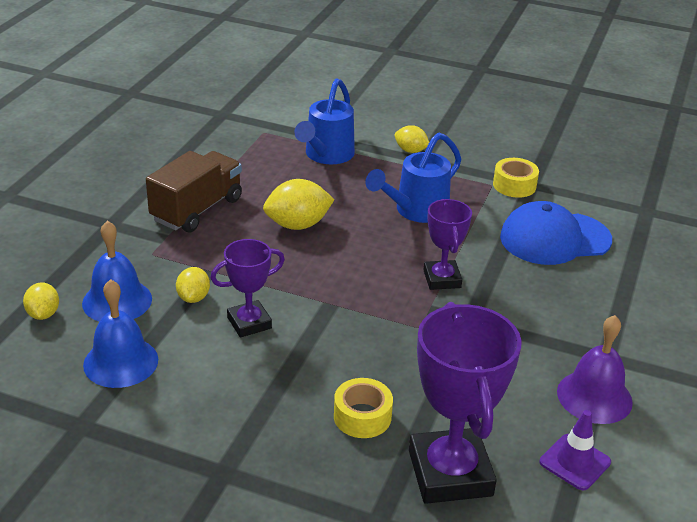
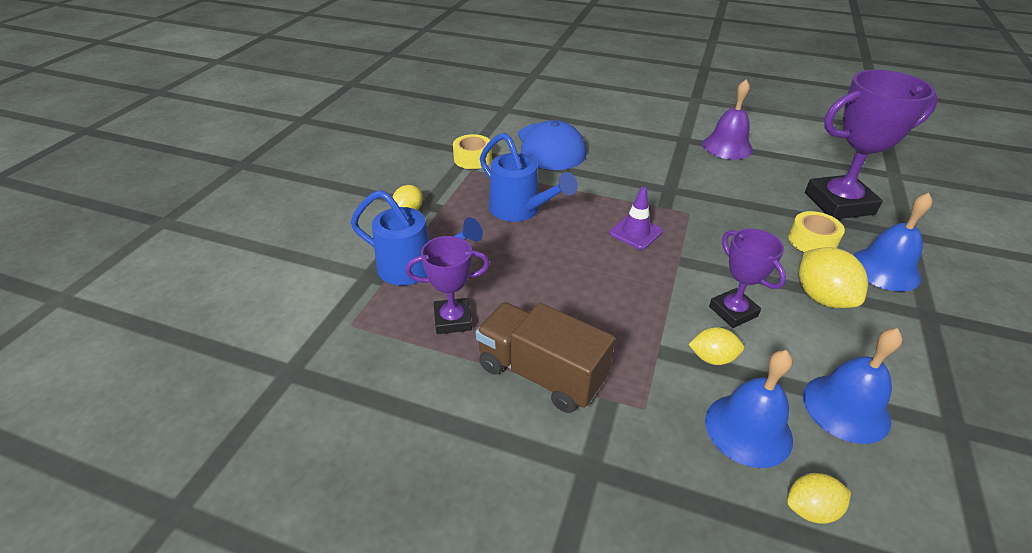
camera: 90 degrees left, 5 degrees up
yellow lemon [263,179,335,230] -> yellow lemon moved to [799,247,868,308]
purple trophy [424,199,472,290] -> purple trophy moved to [406,236,490,334]
purple traffic cone [540,410,611,490] -> purple traffic cone moved to [609,187,663,250]
none -> blue bell [853,193,933,292]

